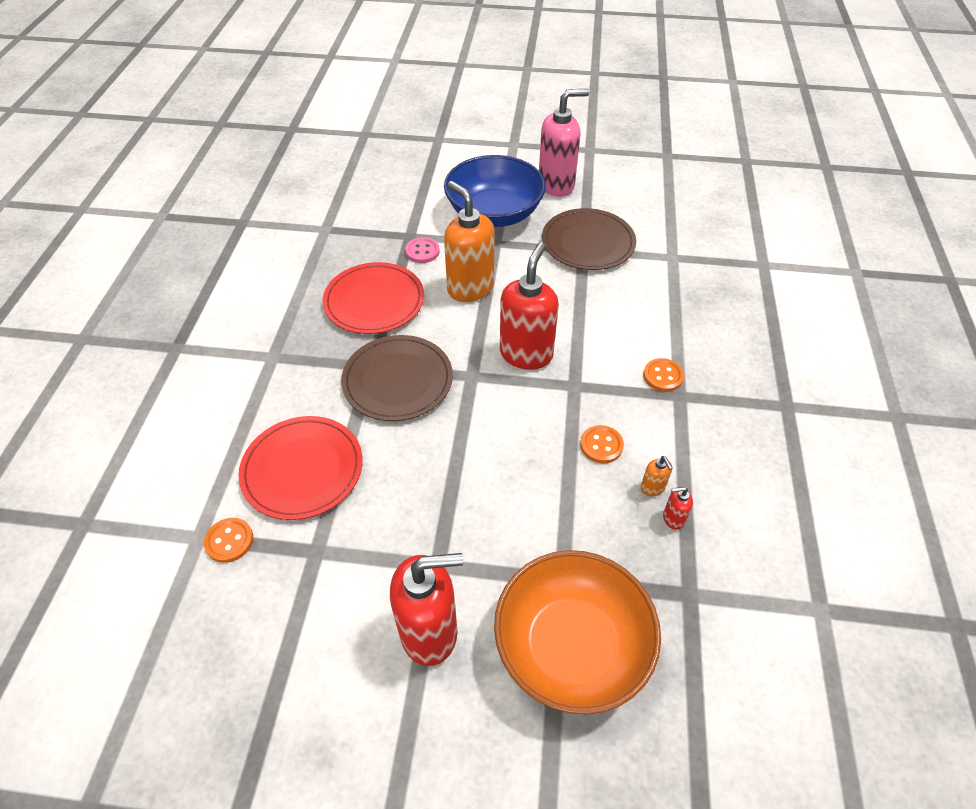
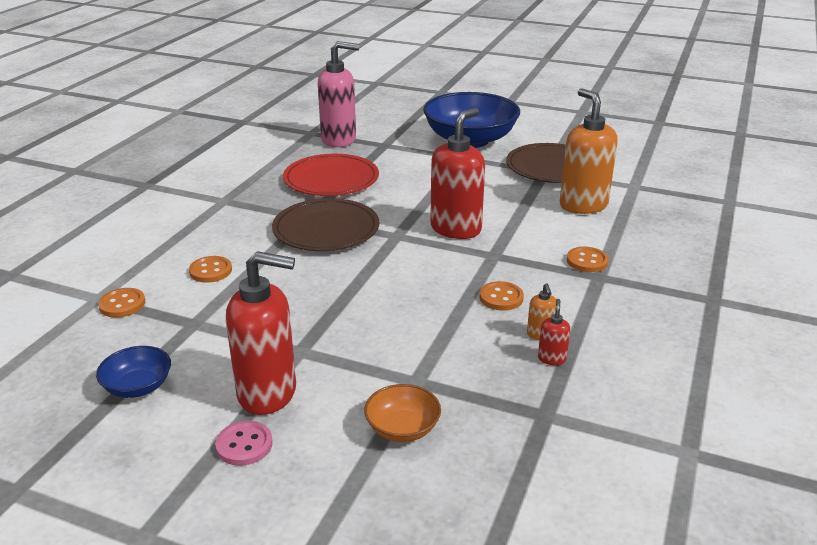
camera: 15 degrees right, 20 degrees down
red plate [238,416,363,520] -> orange button [189,256,232,283]
pink button [405,237,440,263] -> pink button moved to [215,421,273,466]
orange soap dispenser [444,181,495,302] -> orange soap dispenser moved to [560,88,618,214]
orange bowl [494,550,661,715] -> orange bowl [364,384,441,442], size x0.46
pink soap dispenser [539,89,589,197] -> pink soap dispenser moved to [318,41,359,147]
red soap dispenser [663,487,693,530] -> red soap dispenser turned 90 degrees clockwise [538,299,571,365]
none -> blue bowl [96,346,171,398]

